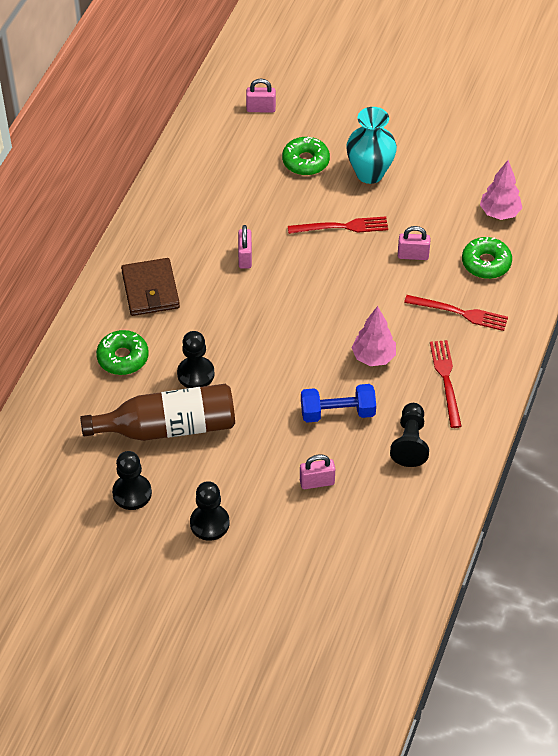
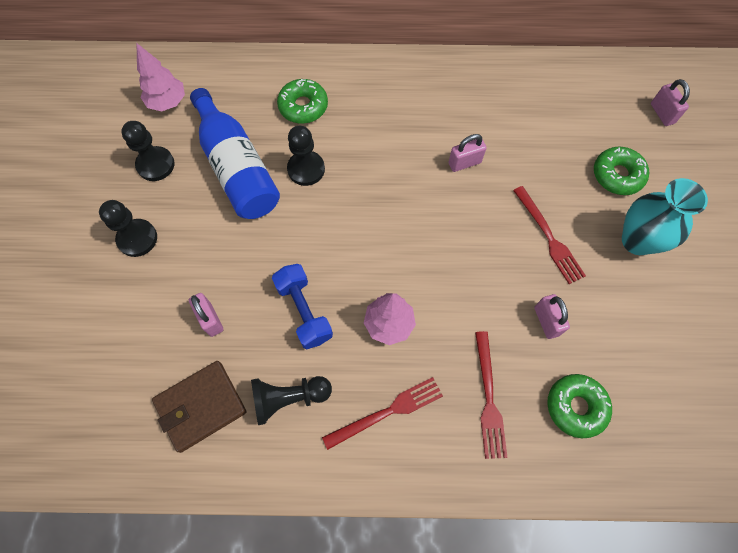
camera: 70 degrees right, 15 degrees up
brown bottle [80,384,235,441] -> blue bottle [190,88,280,219]
brown wallet [121,258,180,316] -> brown wallet moved to [152,361,247,453]
pink tree [480,160,522,220] -> pink tree moved to [136,43,185,112]

